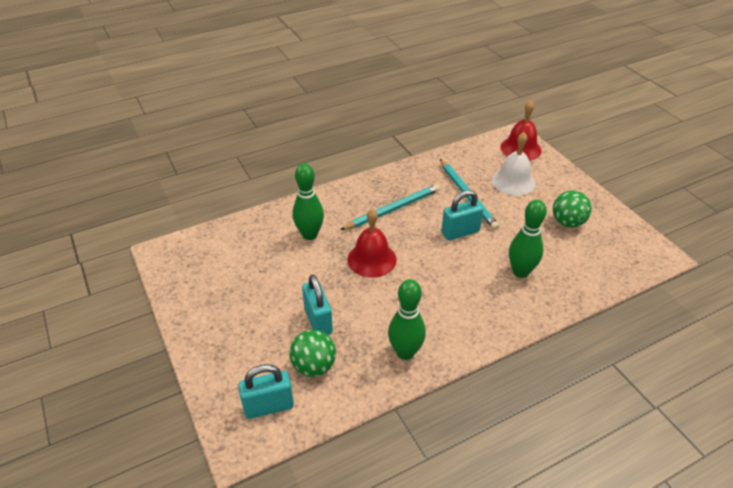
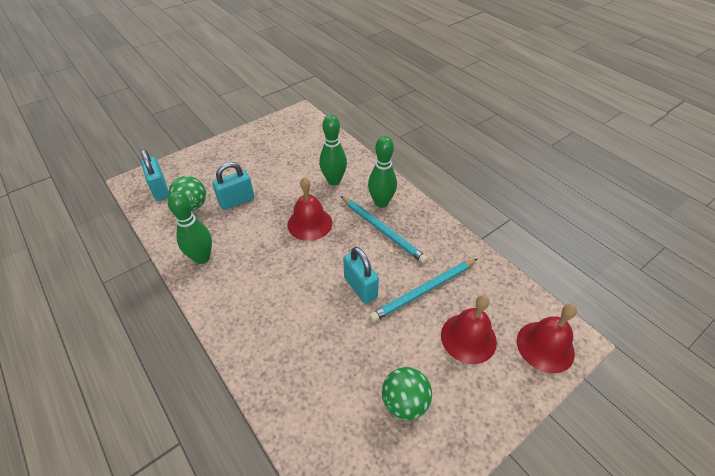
camera: 80 degrees right, 5 degrees up
white bell [492,132,536,195] -> red bell [441,295,497,364]
green bowling pin [509,199,547,278] -> green bowling pin moved to [368,136,397,208]

